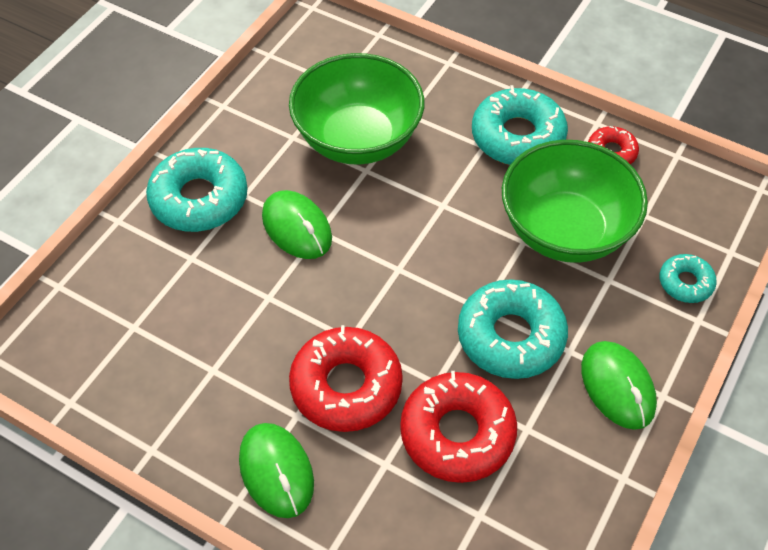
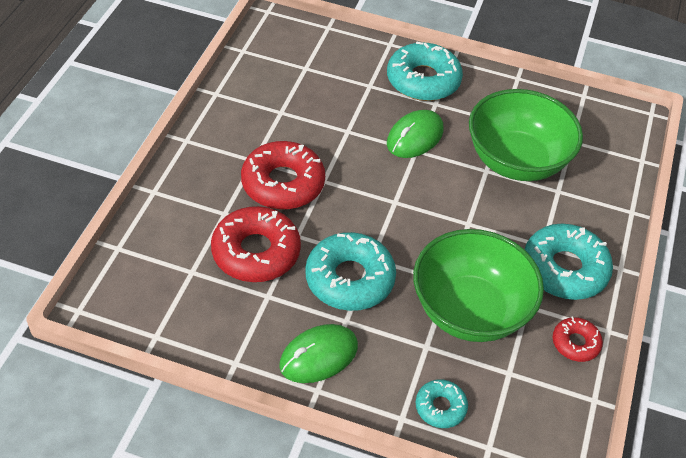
camera: 75 degrees right, 5 degrees down
green mouse [239,423,314,518] -> none

